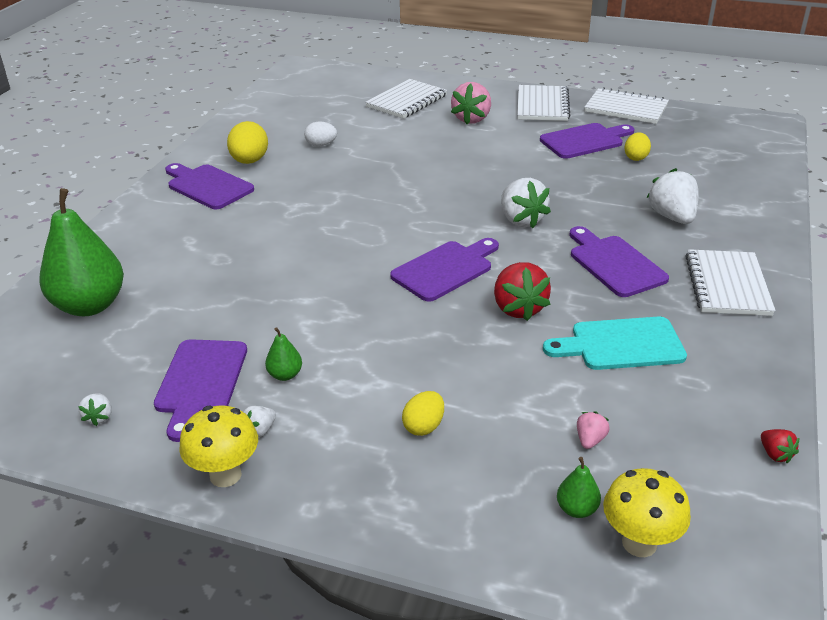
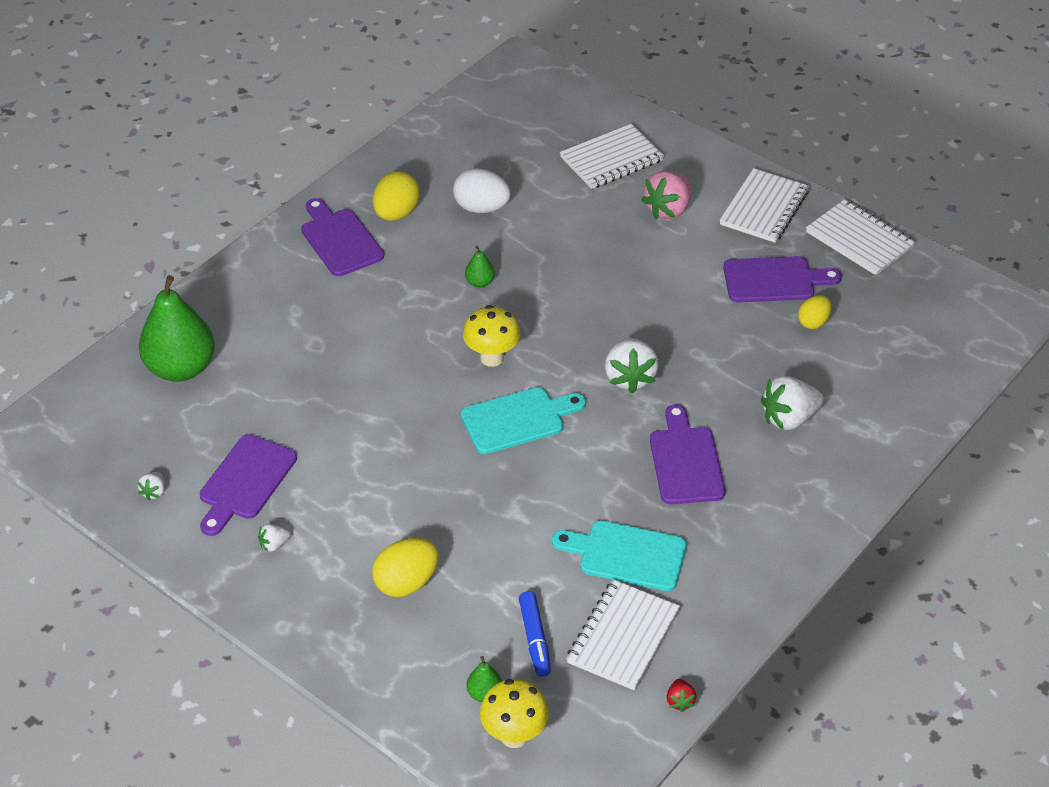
camera: 20 degrees right, 10 degrees up
yellow mushroom [179,405,258,487] -> yellow mushroom moved to [463,305,520,367]
green pear [265,327,302,381] -> green pear moved to [465,246,495,288]
white egg [304,121,337,147] -> white egg [453,168,511,213], size x1.57
purple cutting board [390,238,499,302] -> turquoise cutting board [461,387,586,454]
yellow egg [402,391,444,436] -> yellow egg [372,538,439,597], size x1.57
red strawberry [494,262,551,321] -> none
pink strawberry [577,411,610,449] -> blue marker [519,591,551,677]
white strawberry [647,168,699,224] -> white strawberry turned 120 degrees counterclockwise [761,376,824,430]
white notebook [685,249,776,316] -> white notebook moved to [566,579,680,691]

